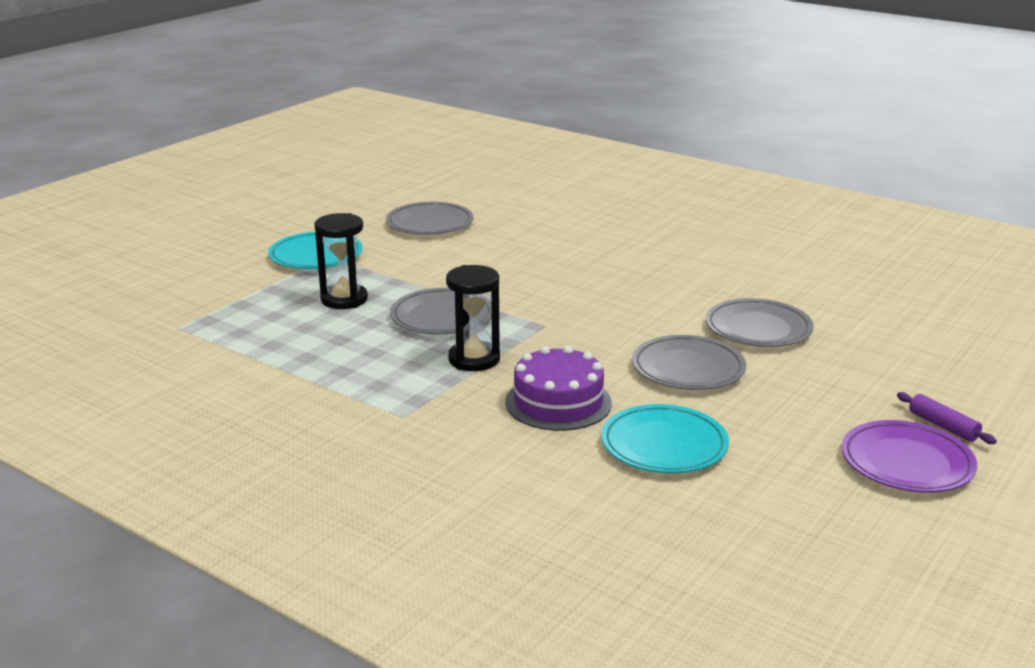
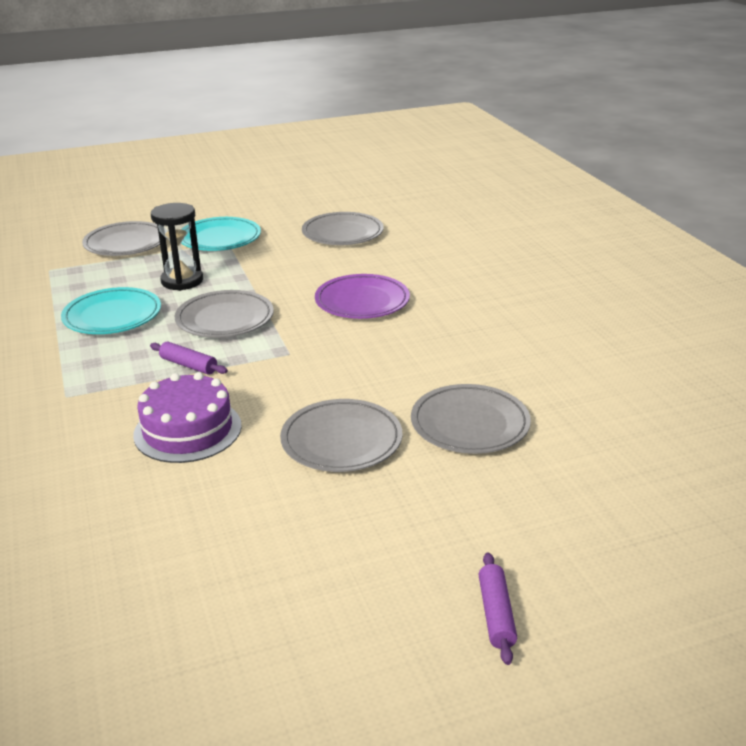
camera: 35 degrees right, 5 degrees up
black hourglass [446,265,500,371] -> purple rolling pin [150,342,228,375]
turquoise plate [601,404,729,473] -> turquoise plate moved to [61,287,161,334]
purple plate [842,420,977,493] -> purple plate moved to [315,274,410,319]
none -> grey plate [82,221,167,256]

